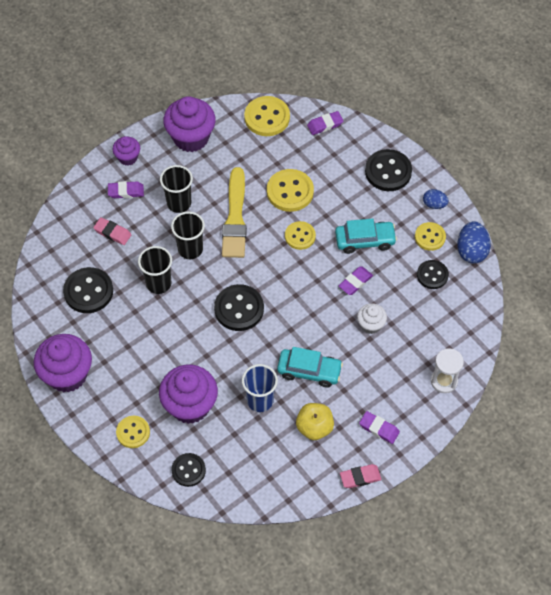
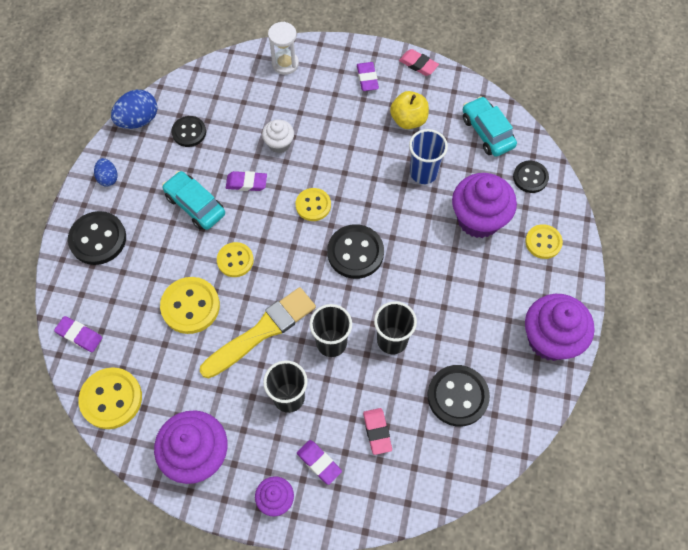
camera: 130 degrees left, 5 degrees up
turquoise car [277,347,343,388] -> turquoise car moved to [463,96,517,157]
yellow button [415,222,446,251] -> yellow button moved to [296,188,331,221]

